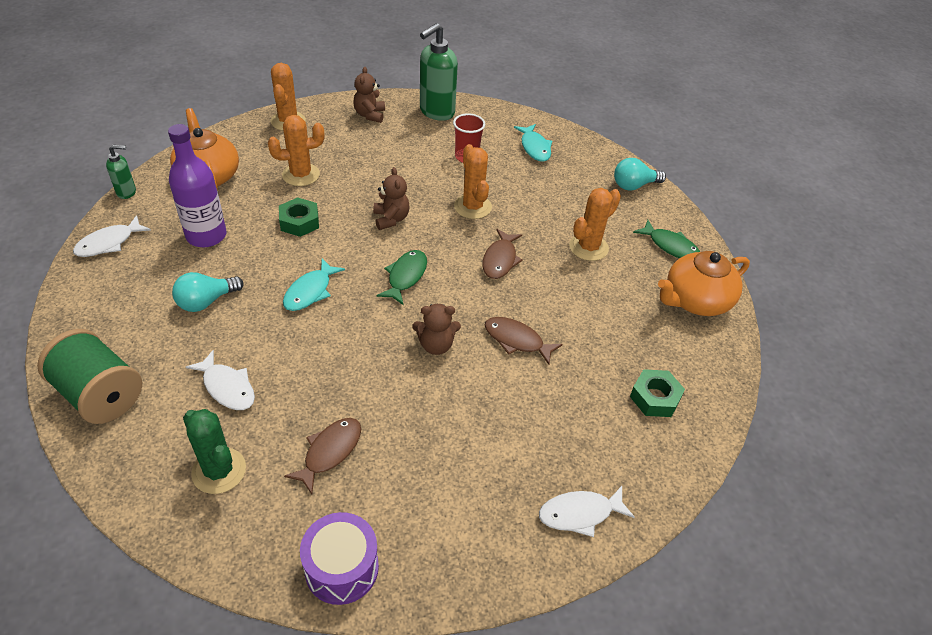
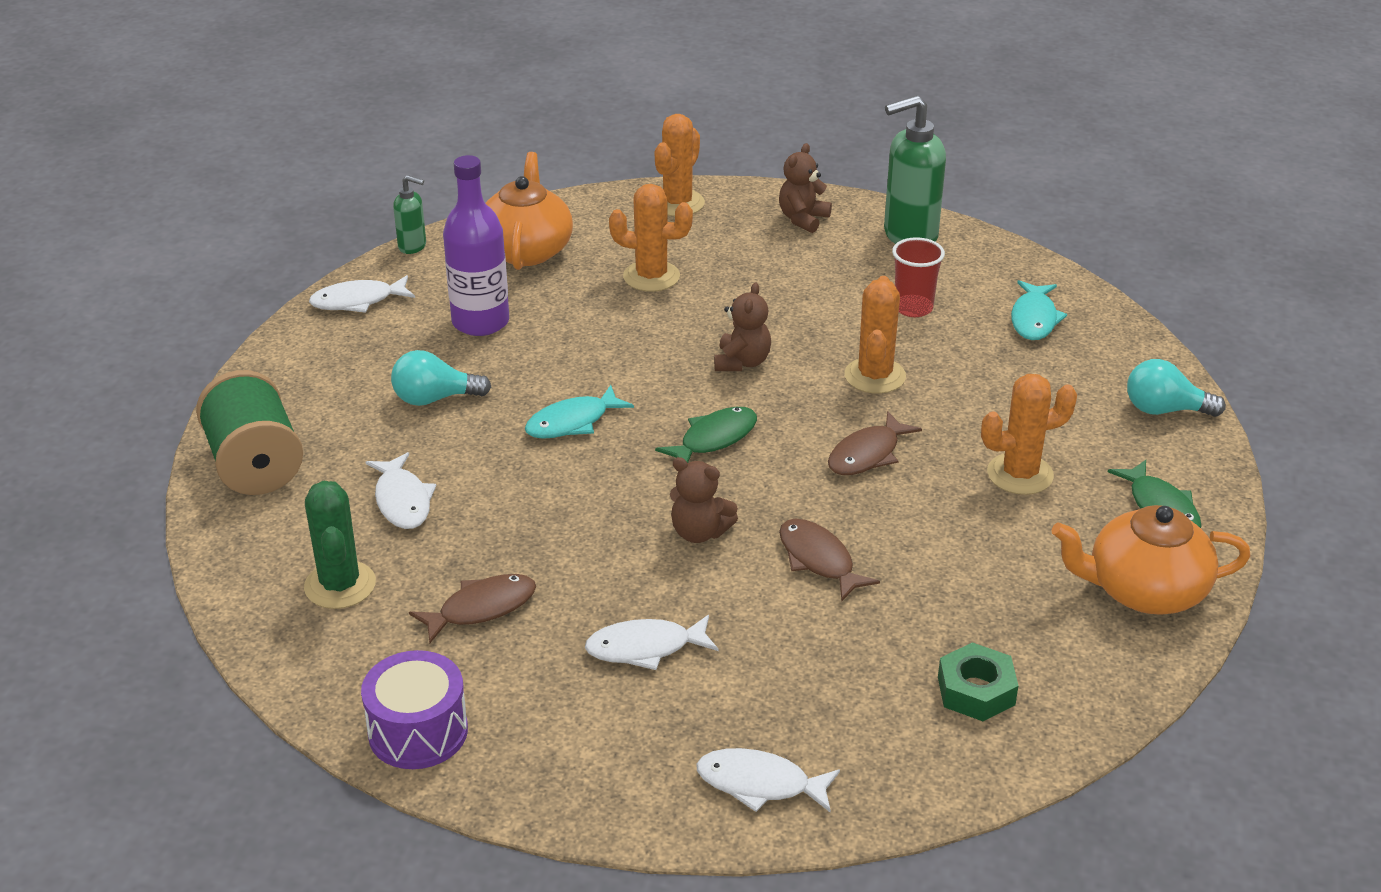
camera: 30 degrees right, 10 degrees down
green nut [279,197,319,237] -> none
none -> white fish [585,615,719,670]

